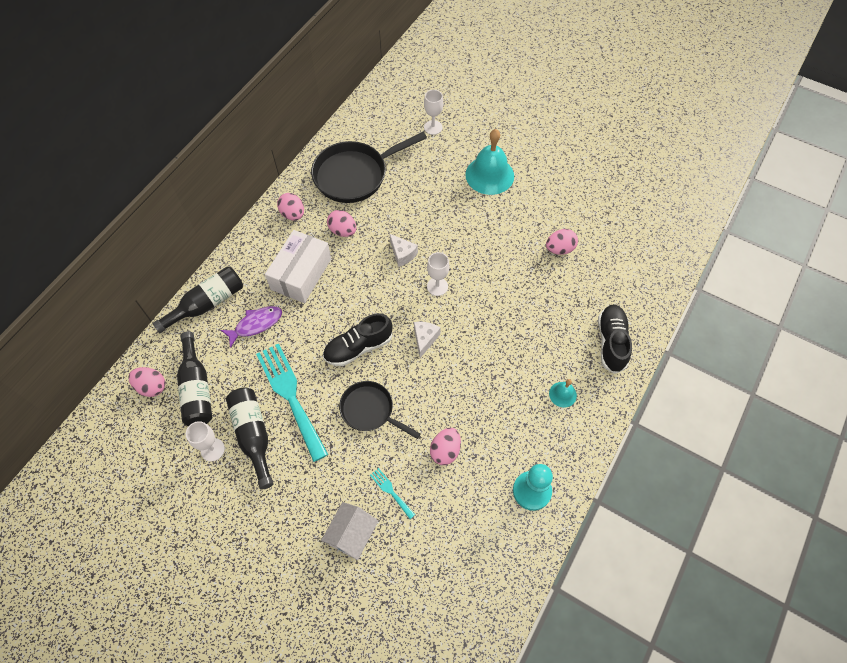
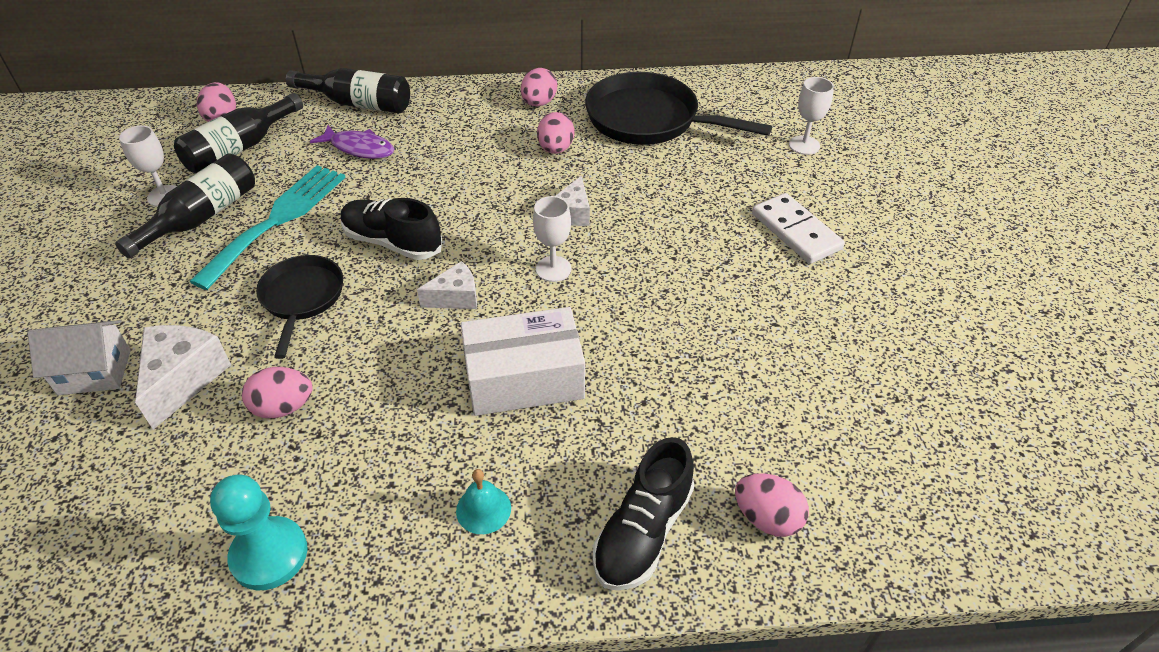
camera: 55 degrees right, 15 degrees down
white box [265,230,331,303] -> white box moved to [461,307,585,416]
turquoise fork [370,468,415,519] -> white cheese [135,325,231,430]
turquoise bell [465,129,514,195] -> white domino [752,193,845,264]
pink egg [546,229,578,255] -> pink egg moved to [735,473,809,537]
black shoe [598,304,632,374] -> black shoe turned 150 degrees clockwise [593,437,694,591]

